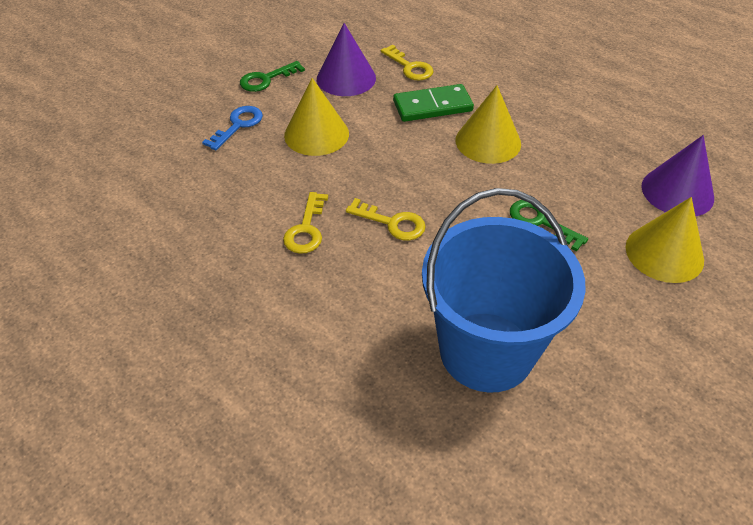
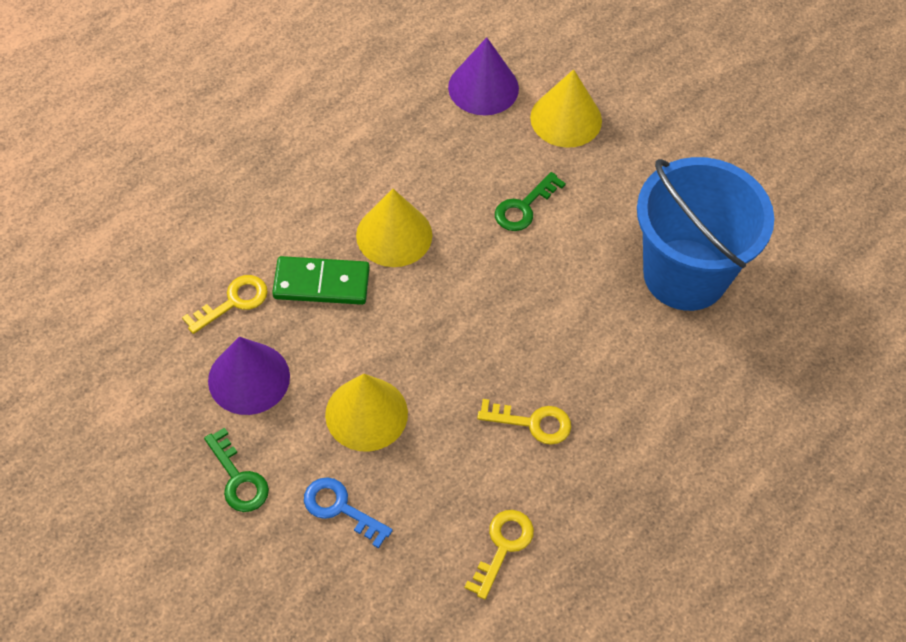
camera: 90 degrees left, 10 degrees up
yellow key [346,198,426,241] -> yellow key moved to [465,510,534,600]
green domino [393,84,474,122] -> green domino turned 75 degrees counterclockwise [272,256,370,305]

